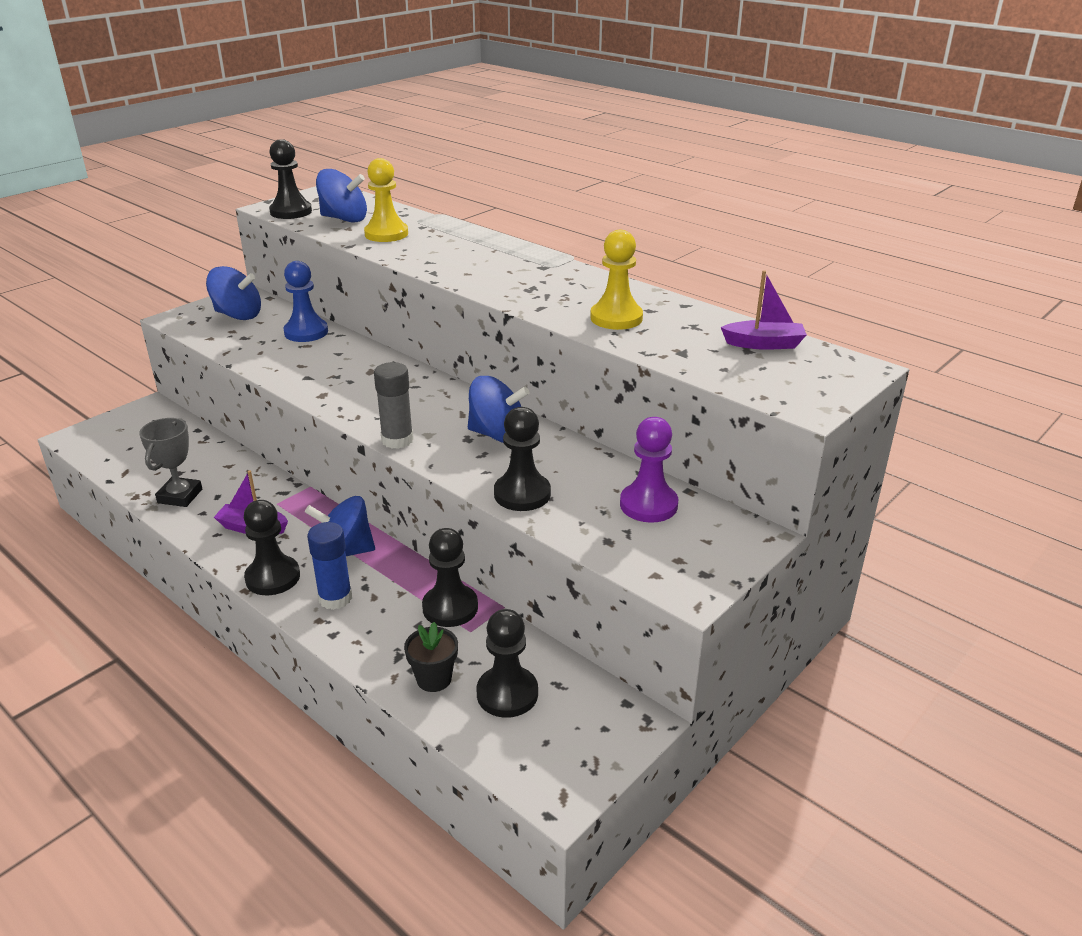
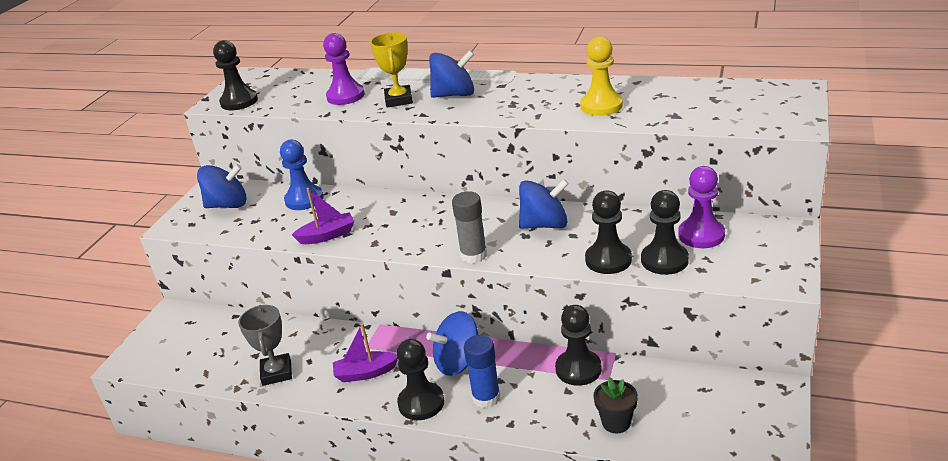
camera: 20 degrees left, 0 degrees up
blue spinning top [316,169,367,223] -> blue spinning top moved to [429,50,474,98]
yellow pawn [364,158,408,242] -> purple pawn [323,33,365,105]
black pawn [477,609,538,718] -> black pawn moved to [641,190,689,275]
purple boat [721,270,807,350] -> purple boat moved to [292,188,355,244]
none -> yellow trophy [370,32,413,108]

